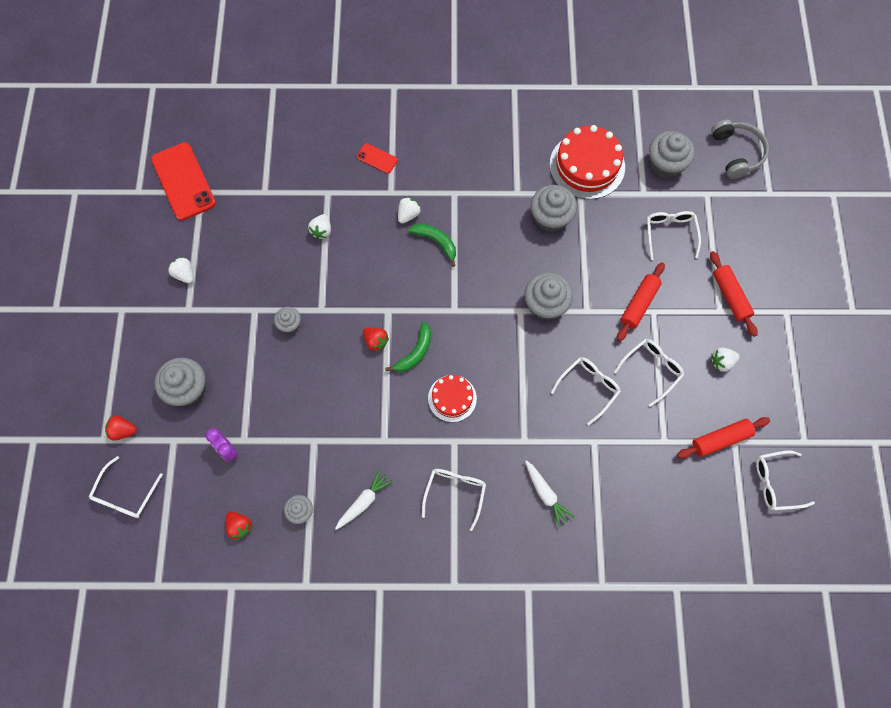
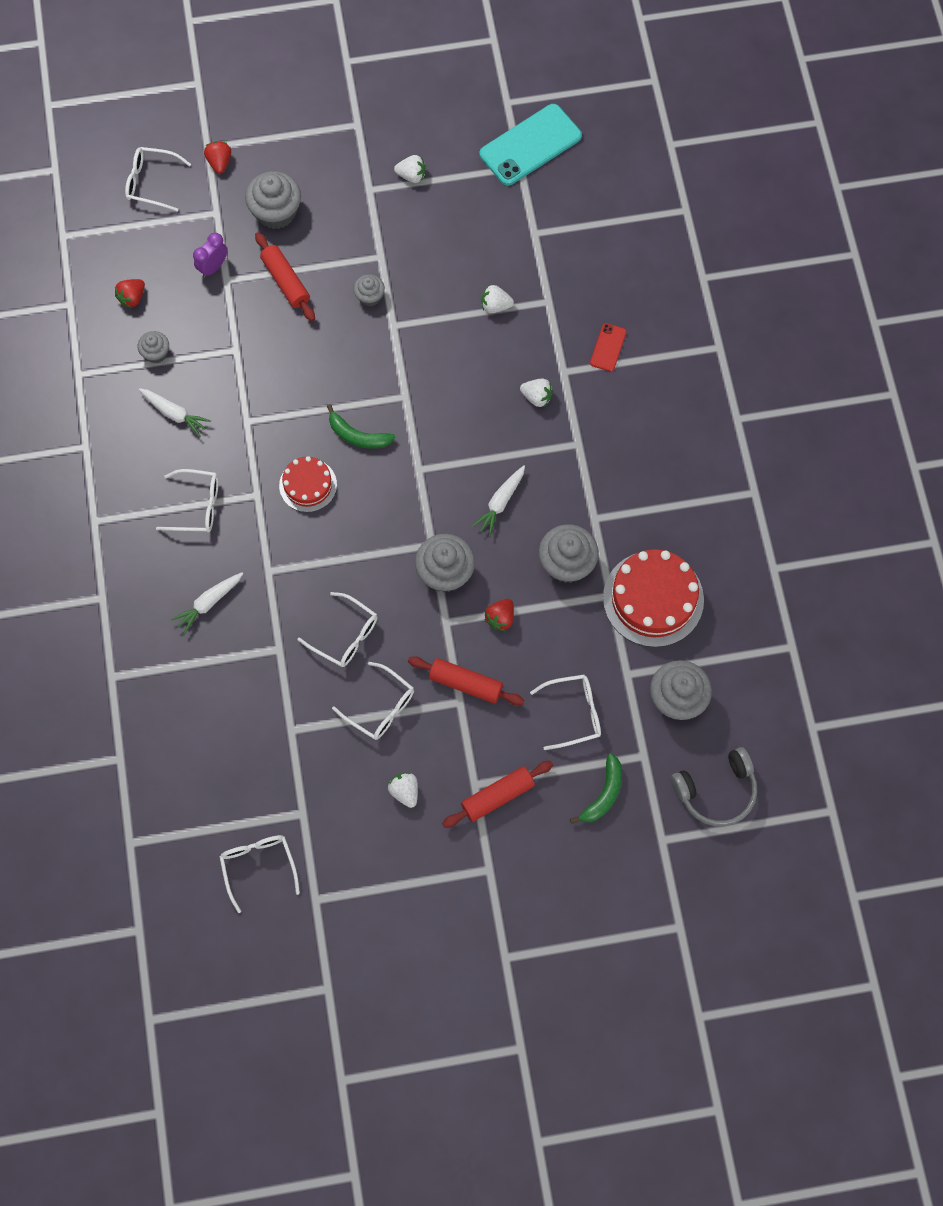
camera: 80 degrees right, 0 degrees up
red phone [151,142,216,220] -> turquoise phone [480,104,582,186]
white strawberry [168,257,193,283] -> white strawberry turned 60 degrees clockwise [394,155,425,183]
red strawberry [363,328,389,352] -> red strawberry moved to [484,599,514,631]
green banana [408,224,456,267] -> green banana moved to [570,753,622,824]
red rolling pin [677,417,770,459] -> red rolling pin moved to [255,232,315,321]
none -> white carrot [472,466,525,536]

